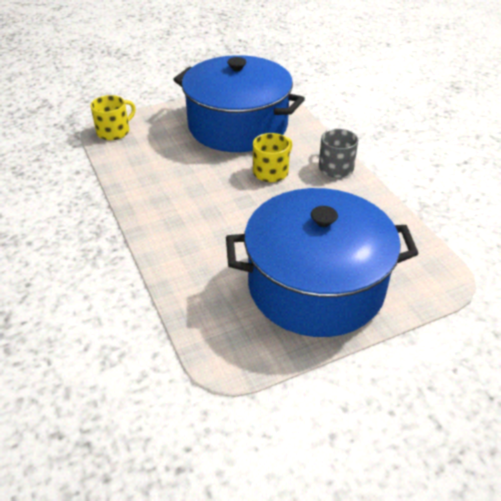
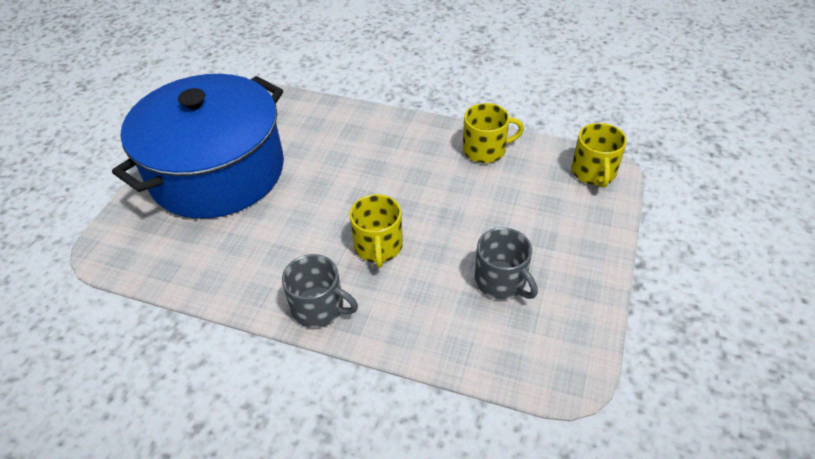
camera: 135 degrees right, 5 degrees up
blue pot [173,55,305,152] -> grey mug [475,227,538,300]
none -> yellow mug [463,103,524,163]

